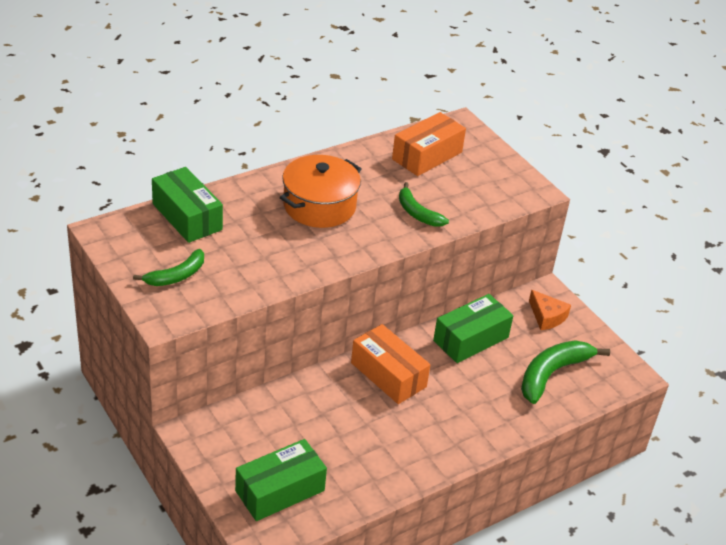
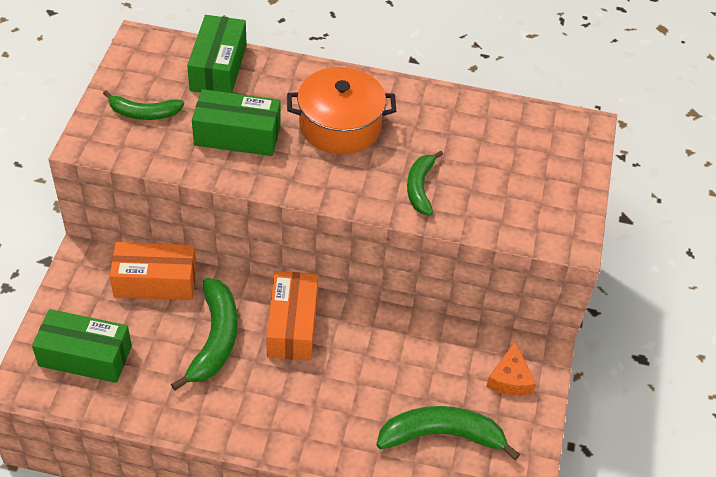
camera: 45 degrees right, 10 degrees up
orange box [392,112,466,176] -> orange box moved to [110,242,197,300]
green box [433,294,513,363] -> green box moved to [192,89,281,156]
none -> green banana [171,278,237,391]

